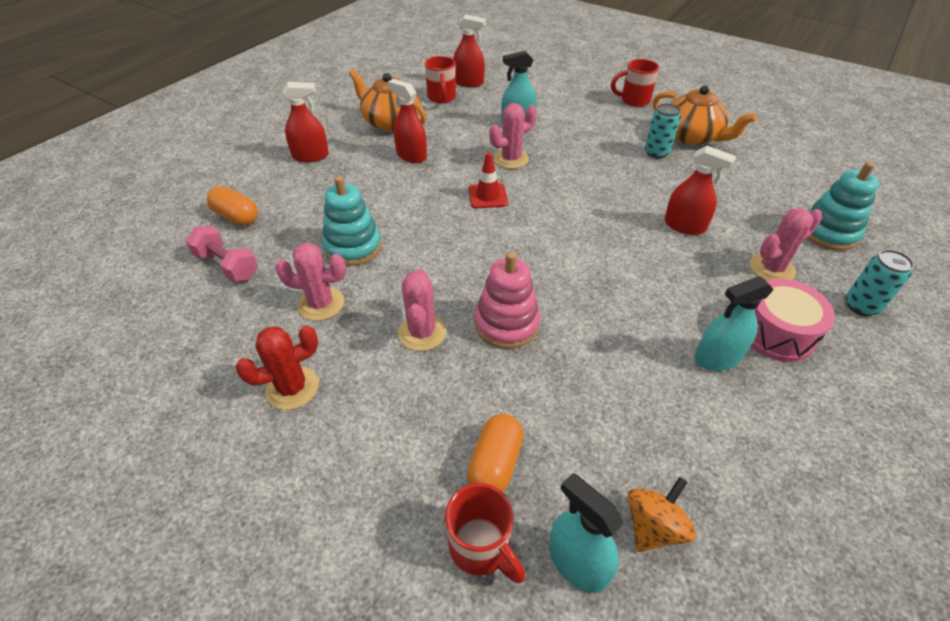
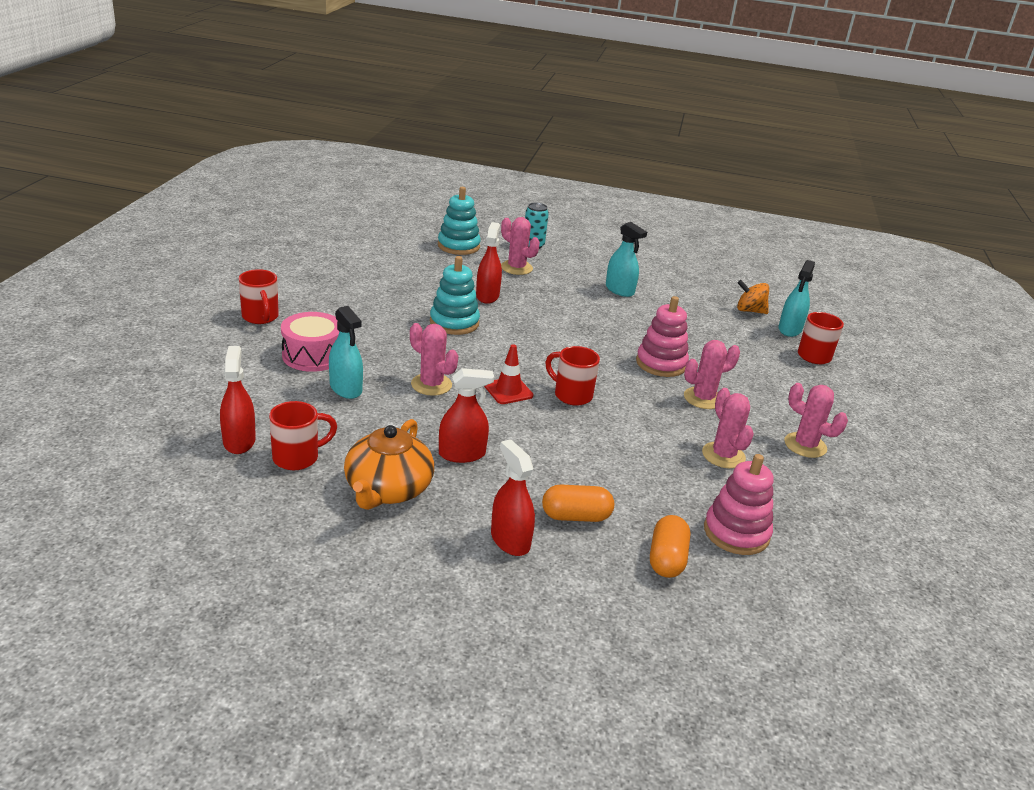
camera: 115 degrees left, 15 degrees down
pink dumbbell [185,226,258,282] -> pink stacking toy [704,454,773,555]
red cactus [235,325,319,410] -> pink cactus [784,383,848,458]
turquoise stacking toy [322,176,382,266] -> turquoise stacking toy moved to [430,256,480,335]
red spray bottle [388,79,427,163] -> red spray bottle turned 120 degrees counterclockwise [439,368,494,463]
orange capsule [467,414,524,492] -> orange capsule moved to [542,485,614,522]
turquoise can [645,103,681,159] -> none
orange teapot [653,85,756,145] -> none
pink drum [750,279,835,362] -> pink drum moved to [281,312,339,372]
none -> red mug [546,346,600,406]

